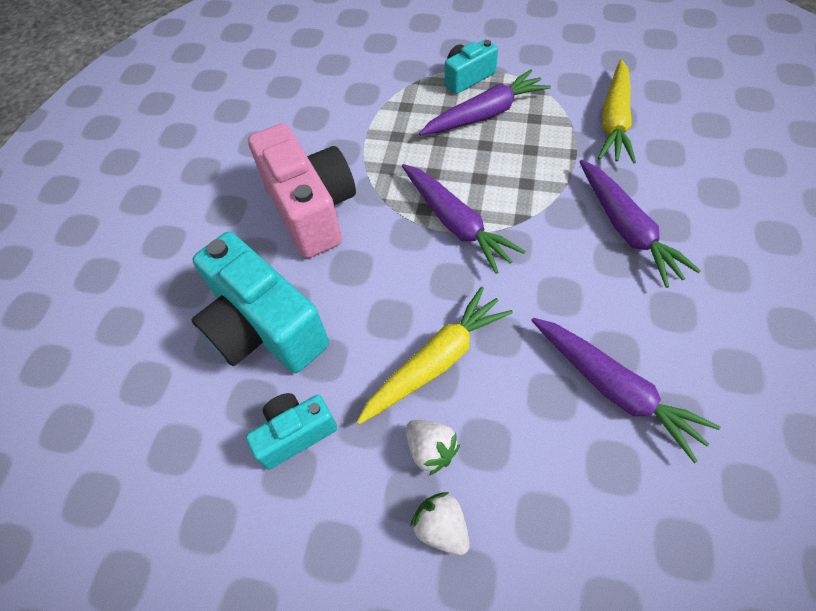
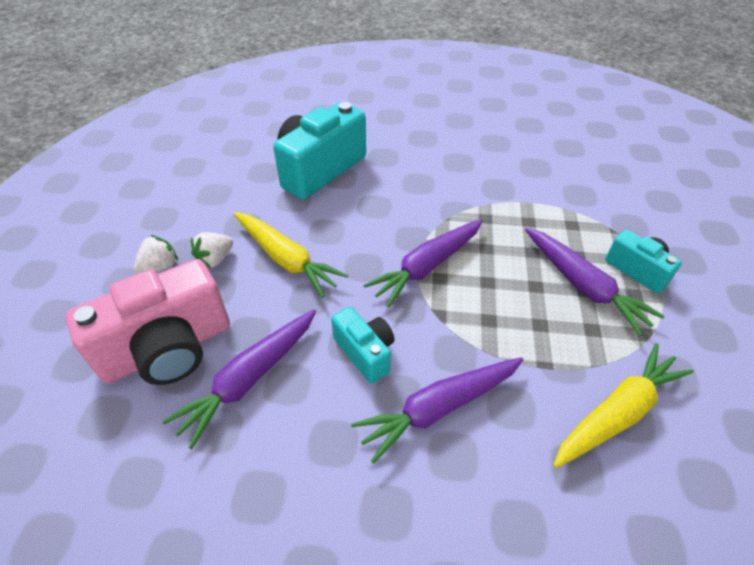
camera: 80 degrees right, 10 degrees down
turquoise camera [246,393,337,470] -> turquoise camera moved to [331,307,395,383]
pink camera [248,123,356,258] -> pink camera moved to [65,259,230,385]
yellow carrot [598,59,636,164] -> yellow carrot turned 135 degrees clockwise [553,343,694,468]

